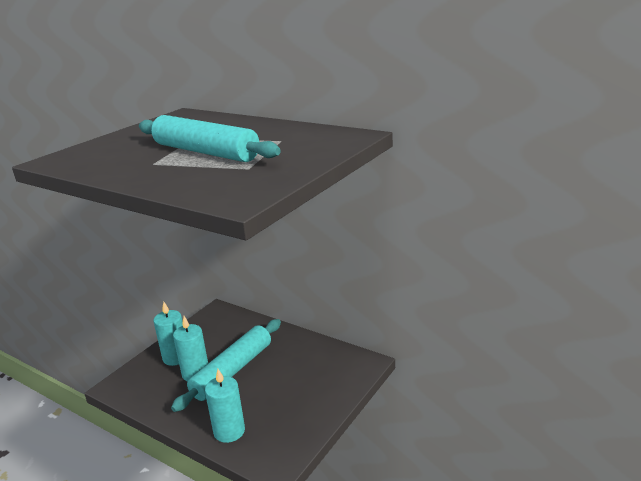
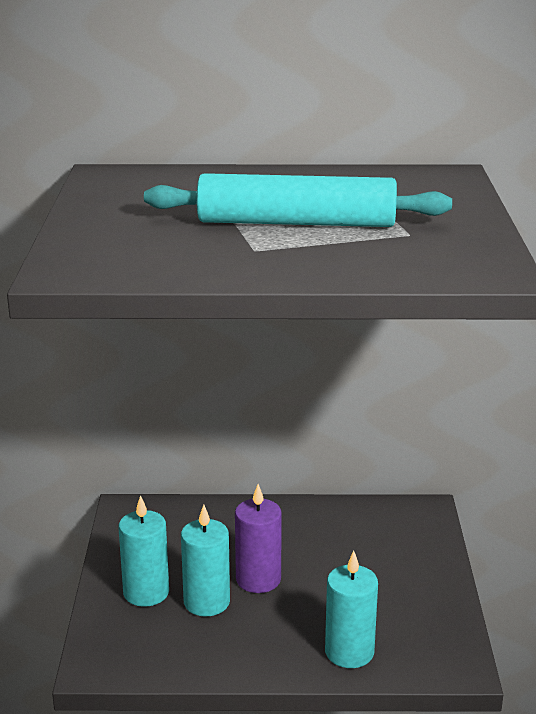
camera: 35 degrees left, 0 degrees up
turquoise rolling pin [171,319,281,412] -> purple candle [235,484,282,593]

